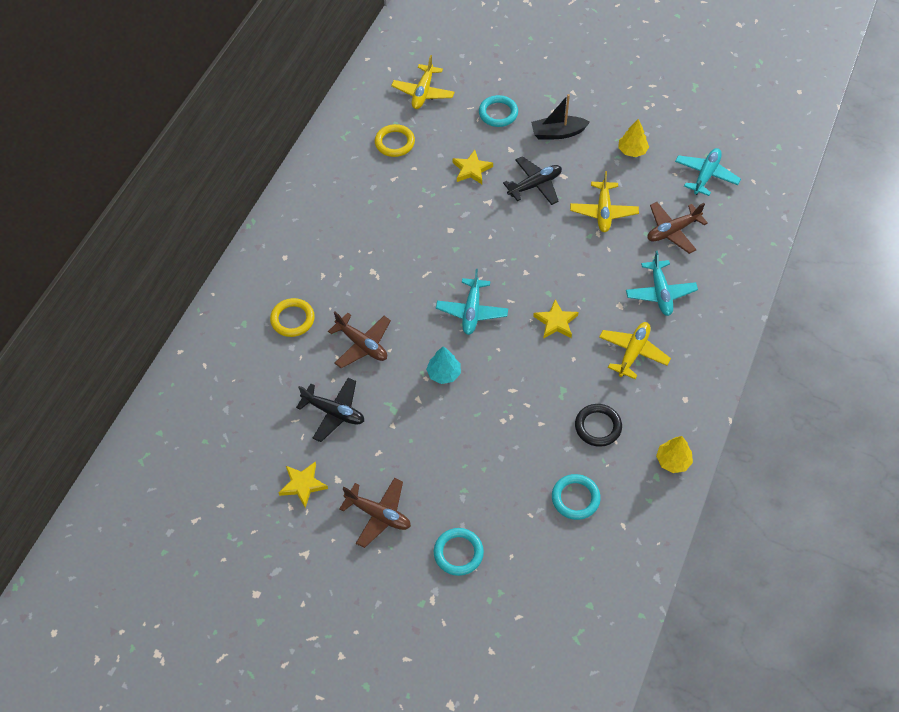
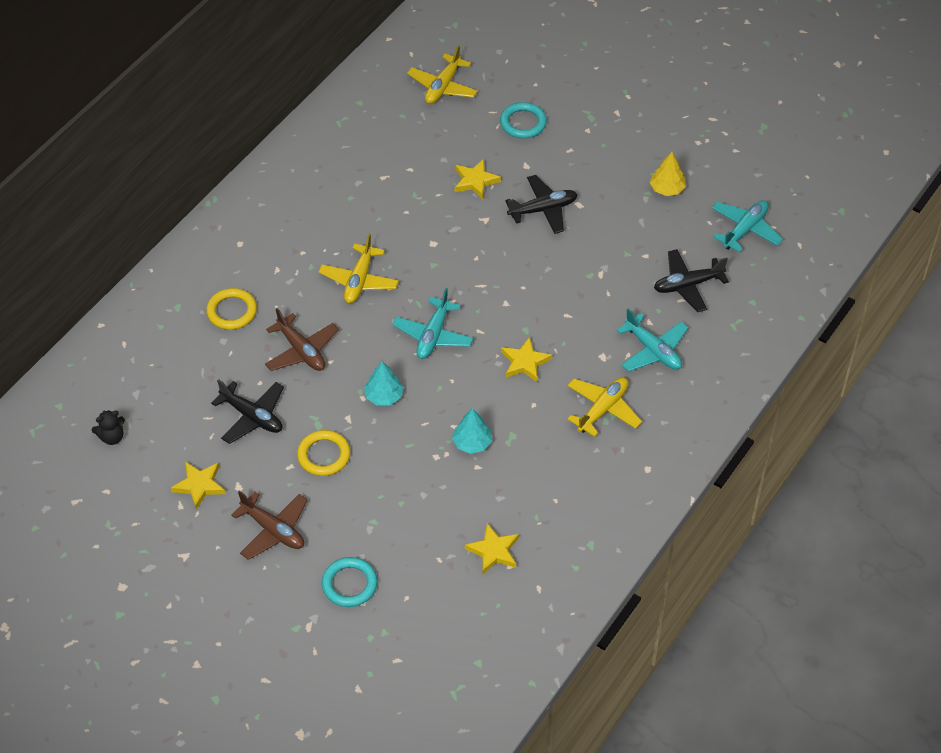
camera: 10 degrees right, 5 degrees down
yellow ring [375,124,415,157] -> yellow ring moved to [297,430,350,476]
black boat [531,94,590,140] -> none
turquoise ring [552,474,601,520] -> yellow star [465,523,519,574]
yellow plane [570,171,639,232] -> yellow plane moved to [319,234,399,303]
black ring [575,404,622,447] -> none
turquoise plane [626,251,698,316] -> turquoise plane turned 45 degrees counterclockwise [617,308,689,372]
brown plane [647,202,708,254] -> black plane [654,249,729,312]
yellow tree [656,436,693,473] -> none
none -> black teddy bear [92,410,125,445]
none -> turquoise tree [452,408,492,454]

